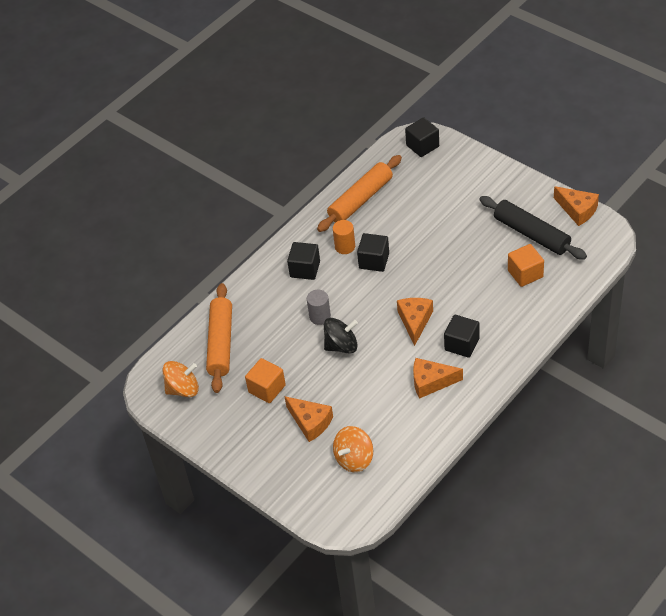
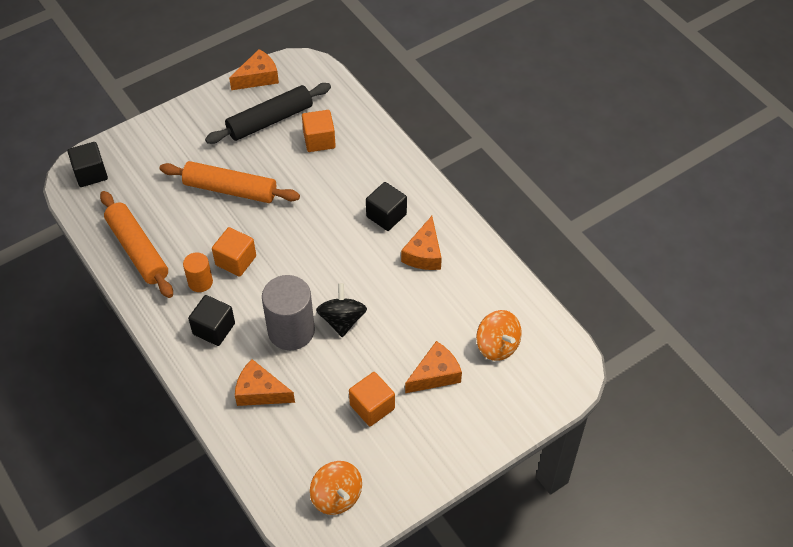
camera: 80 degrees left, 5 degrees up
orange spinning top [162,361,199,397] -> orange spinning top turned 150 degrees clockwise [310,461,362,515]
orange rolling pin [206,283,232,393] -> orange rolling pin moved to [159,161,300,203]
grey cylinder [307,290,331,325] -> grey cylinder [262,275,315,350], size x1.84
black cube [357,233,389,272] -> orange cube [212,227,256,277]
orange cheese [397,298,433,346] -> orange cheese moved to [235,359,295,406]

